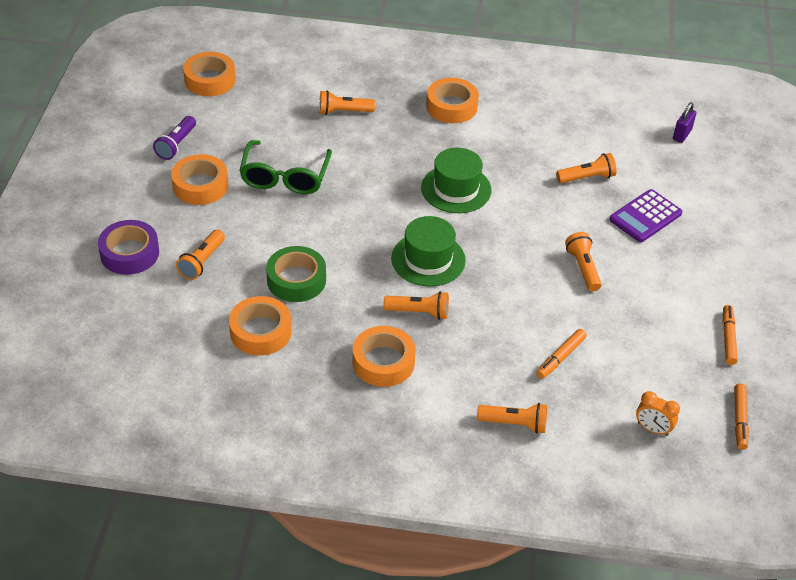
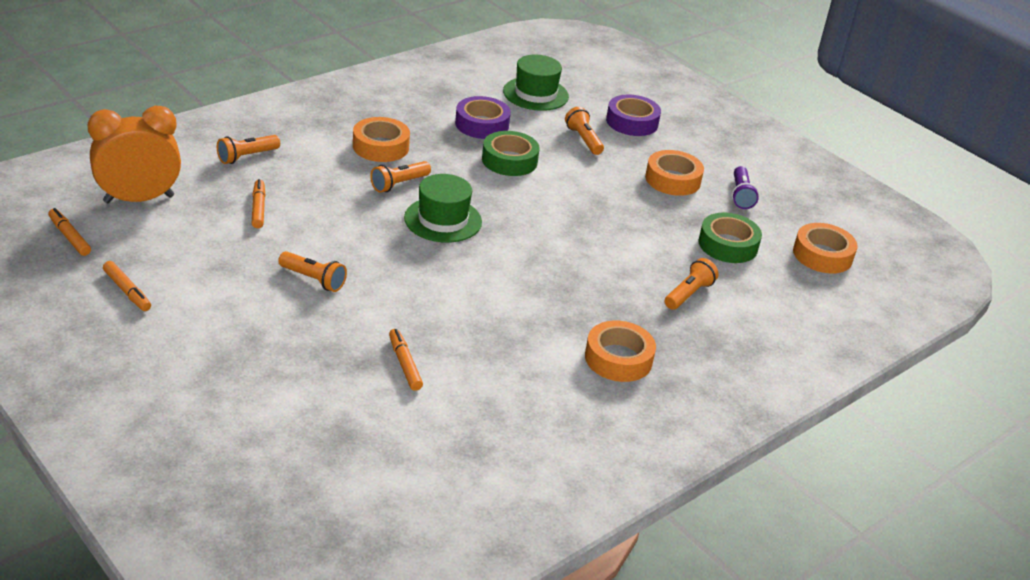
camera: 130 degrees right, 10 degrees down
purple flashlight [153,116,196,160] -> purple flashlight turned 150 degrees counterclockwise [732,166,759,209]
orange tape [229,296,292,356] -> purple tape [455,96,511,139]
green glasses [239,140,332,194] -> none
green hat [421,148,491,213] -> green hat moved to [503,55,569,111]
orange flashlight [556,153,617,183] -> orange marker [389,329,423,391]
purple calculator [609,189,682,242] -> none
orange clock [636,391,680,436] -> orange clock [87,106,181,203], size x2.20
purple padlock [673,102,696,143] -> none
none -> green tape [699,213,762,263]

